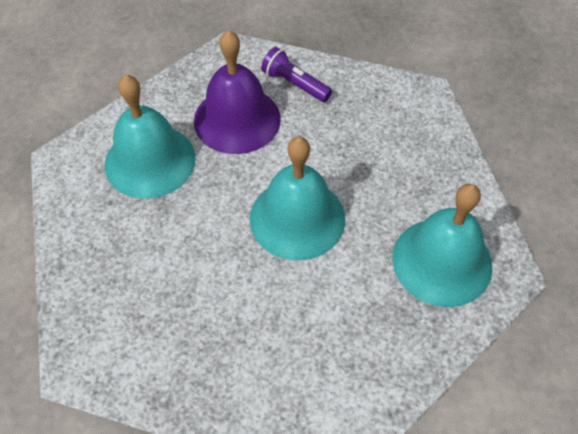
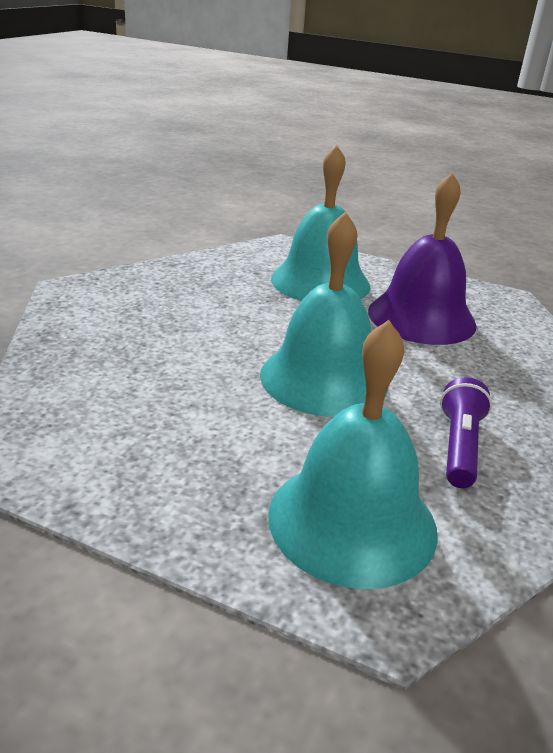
camera: 65 degrees right, 25 degrees down
purple flashlight [261,47,332,102] -> purple flashlight moved to [440,377,492,488]

